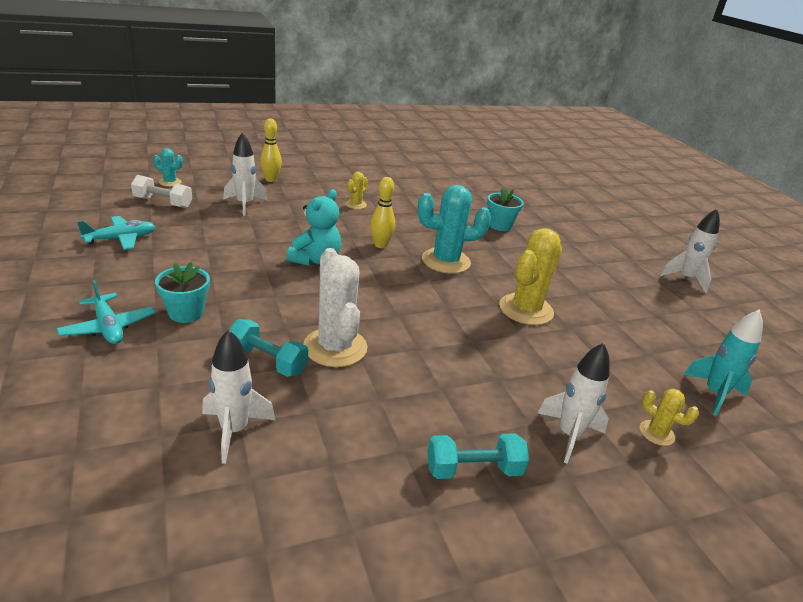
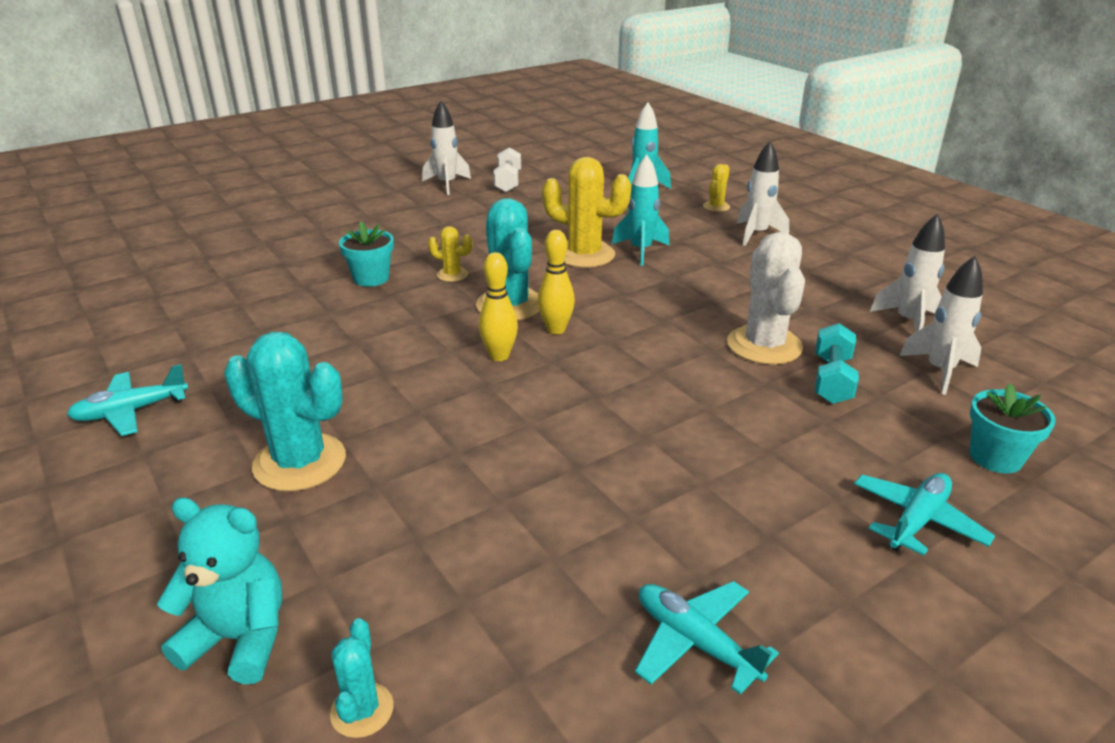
camera: 100 degrees left, 0 degrees up
white dumbbell [131,175,192,208] -> white dumbbell moved to [493,147,521,192]
turquoise flower pot [155,262,210,323] -> turquoise flower pot moved to [970,383,1056,473]
white rocket [223,132,268,216] -> white rocket moved to [870,214,945,332]
yellow bowling pin [260,119,282,182] -> yellow bowling pin moved to [538,230,575,334]
turquoise teddy bear [286,189,341,266] -> turquoise teddy bear moved to [157,498,282,684]
white cactus [304,248,367,367] -> white cactus turned 60 degrees counterclockwise [727,232,805,365]
yellow cactus [346,172,368,209] -> yellow cactus moved to [428,226,472,282]
turquoise dumbbell [427,433,529,479] -> none
none -> turquoise plane [67,364,188,436]
none -> turquoise cactus [224,332,346,491]
none -> turquoise rocket [612,155,669,266]

